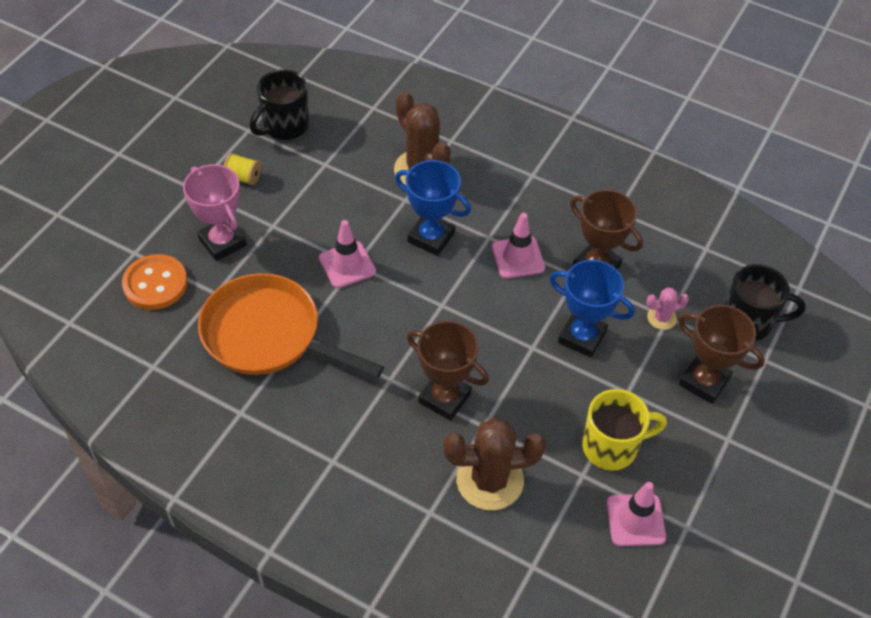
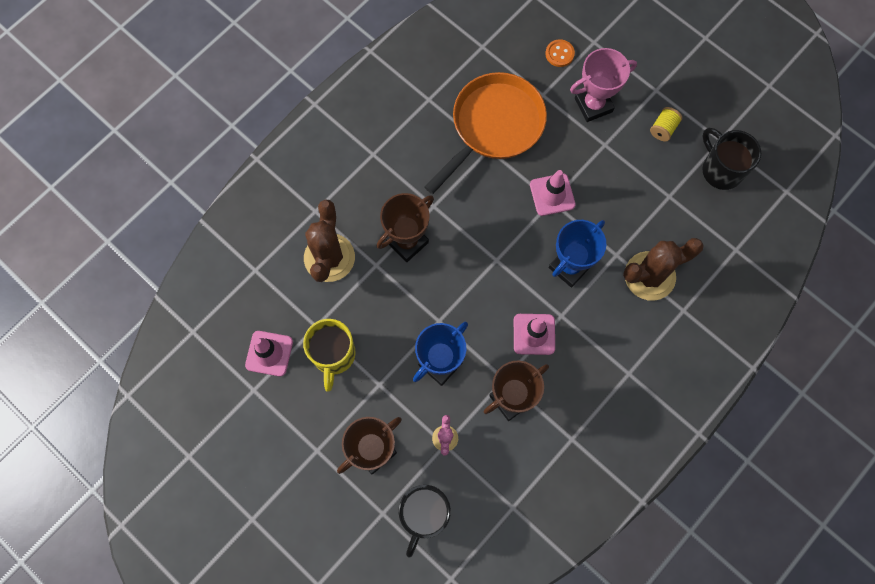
camera: 105 degrees right, 20 degrees up
orange button [122,254,188,310] -> orange button [545,39,575,67], size x0.58

